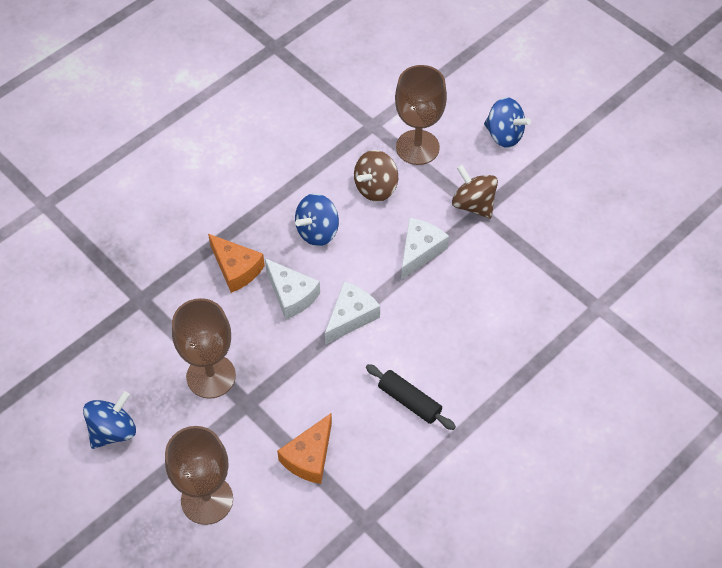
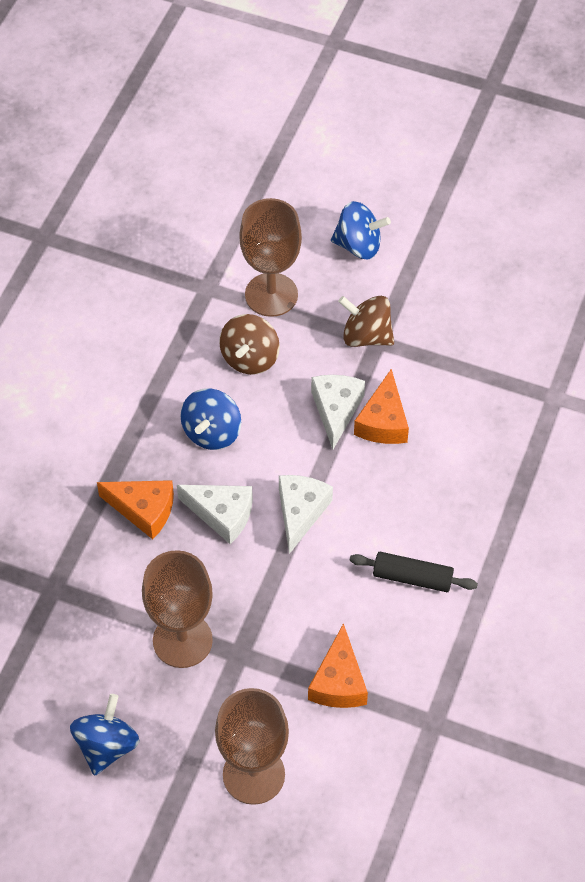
camera: 25 degrees left, 0 degrees up
none -> orange cheese [354,369,409,444]

